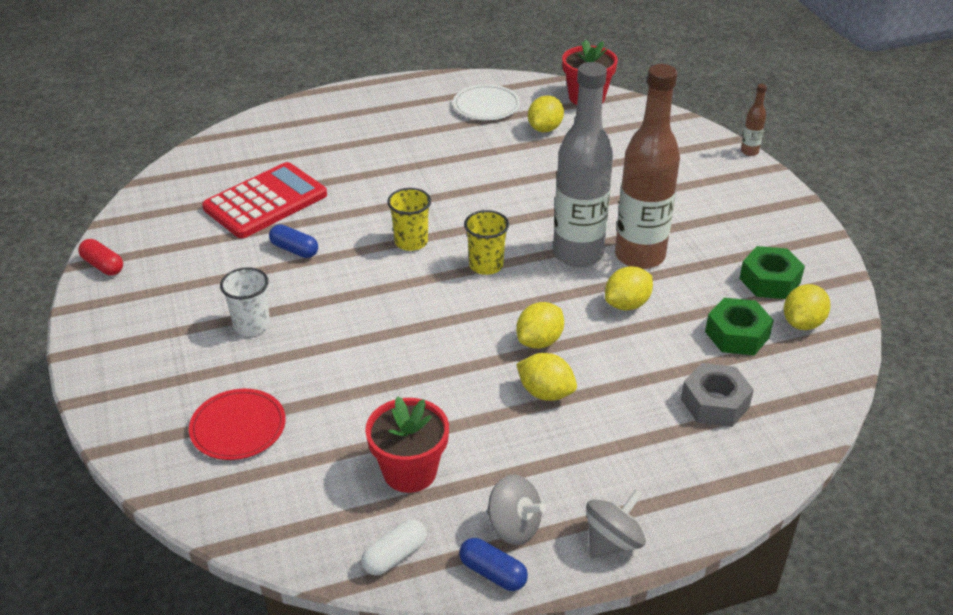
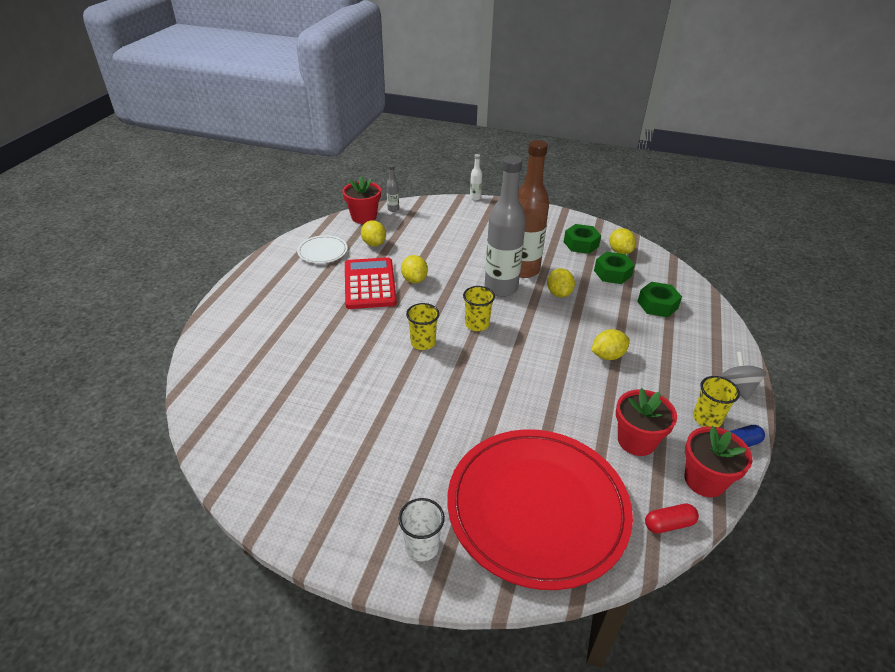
camera: 55 degrees left, 0 degrees up
red capsule [78,239,123,276] -> red capsule moved to [645,503,699,533]
red plate [189,389,286,460] -> red plate [447,429,633,590], size x2.37
red calculator [202,162,327,238] -> red calculator moved to [345,257,397,309]
white cup [220,267,270,336] -> white cup moved to [398,498,445,561]
blue capsule [269,224,318,258] -> none
white capsule [361,519,427,575] -> red flower pot [684,426,752,498]
grey spinning top [487,474,546,545] -> yellow cup [693,376,740,427]
yellow lemon [516,302,564,349] -> yellow lemon moved to [401,255,428,283]
grey nut [681,363,754,427] -> green nut [637,282,682,317]
brown bottle [741,84,767,156] -> white bottle [470,154,482,201]
none -> grey bottle [386,164,399,212]

